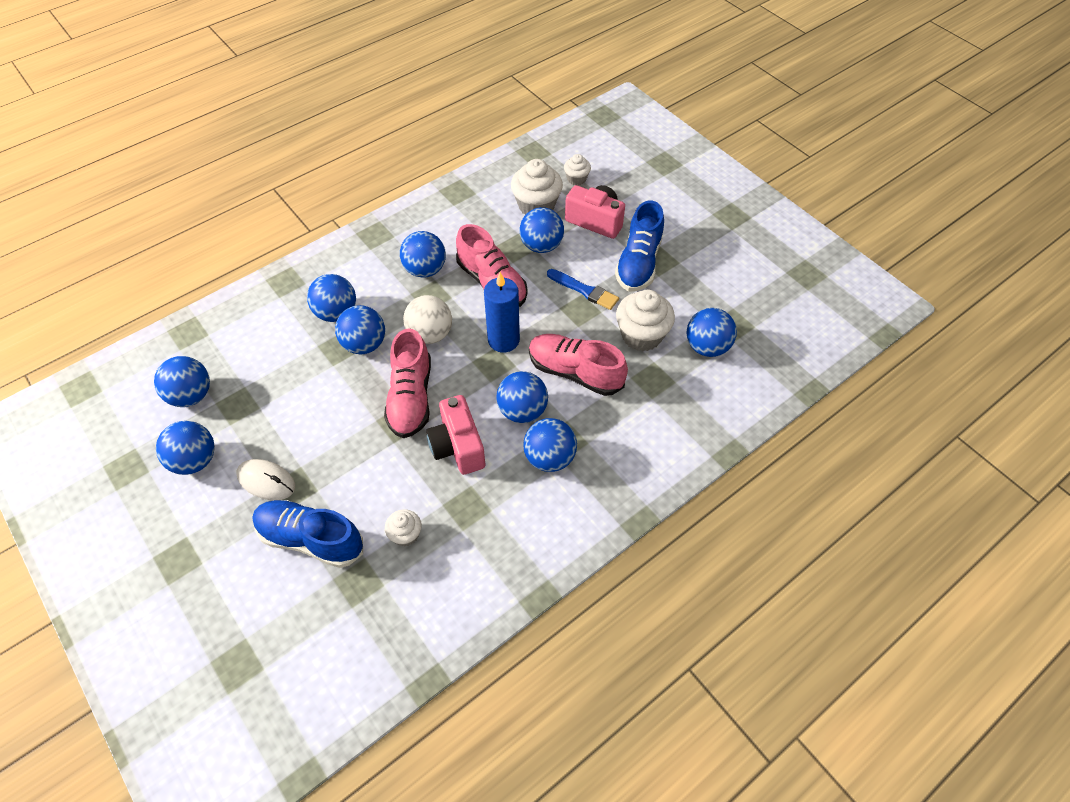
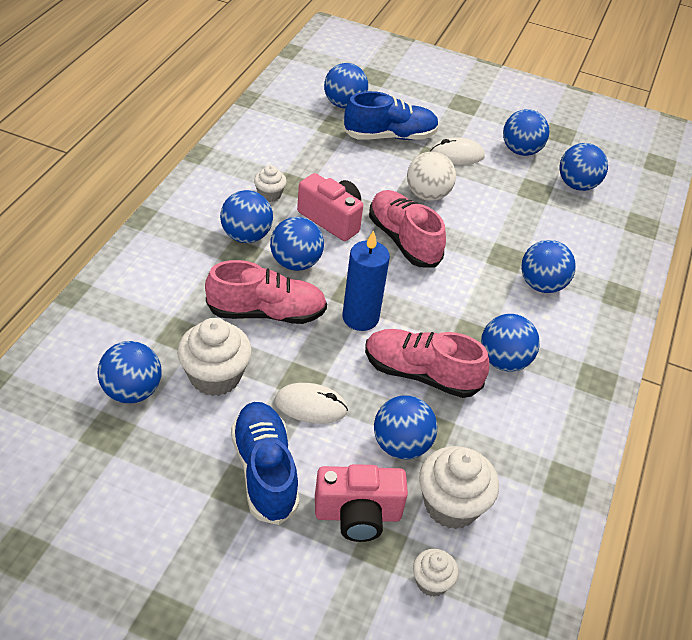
camera: 145 degrees right, 10 degrees down
blue ball [335,305,385,354] -> blue ball moved to [324,63,368,108]
white cupcake [385,509,422,546] -> white cupcake moved to [254,165,287,202]
white ball [403,295,452,344] -> white ball moved to [407,152,456,201]
blue brush [547,269,619,310] -> white mouse [275,383,348,424]

